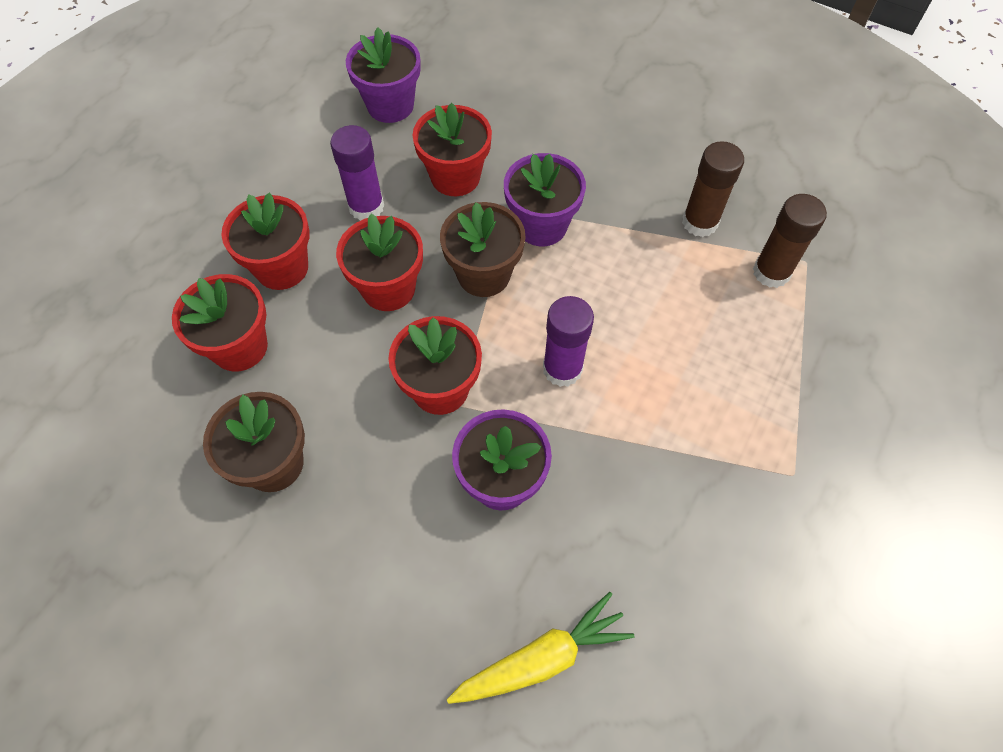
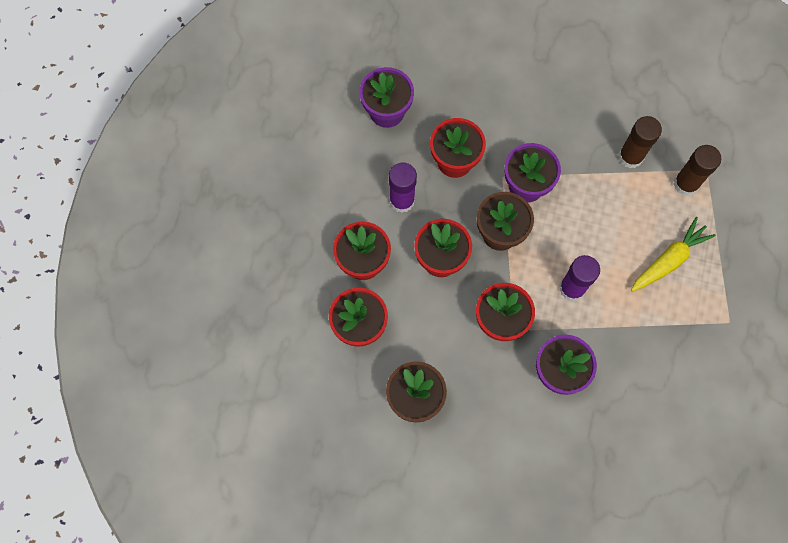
camera: 15 degrees left, 10 degrees up
yellow carrot [447,592,635,704] -> yellow carrot moved to [631,217,716,292]

